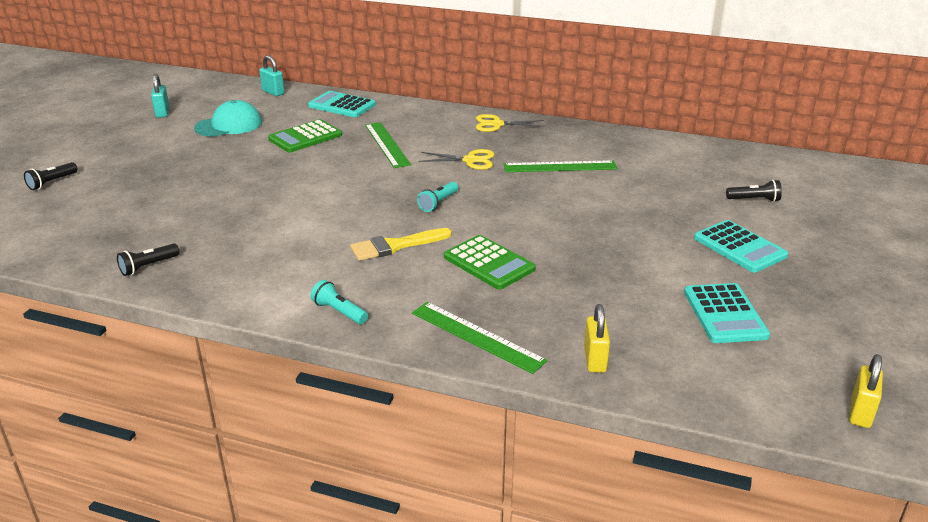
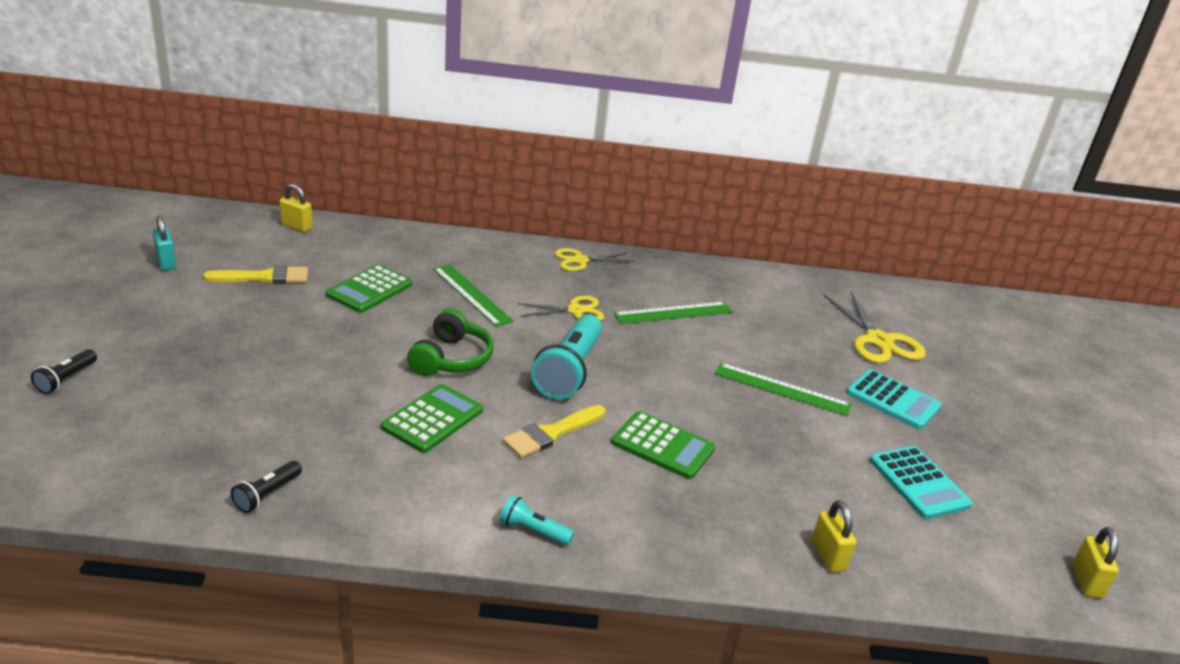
camera: 20 degrees left, 0 degrees up
turquoise cap [194,100,262,137] -> yellow brush [203,265,308,284]
turquoise padlock [259,55,285,96] -> yellow padlock [279,183,313,232]
turquoise calculator [308,91,376,117] -> none
green ruler [412,302,548,374] -> green ruler moved to [715,363,851,416]
turquoise flashlight [417,182,458,212] -> turquoise flashlight [531,314,602,399], size x2.10
black flashlight [726,180,782,202] -> yellow scissors [824,292,926,363]
none -> green calculator [381,384,483,453]
none -> green headphones [407,309,494,376]

